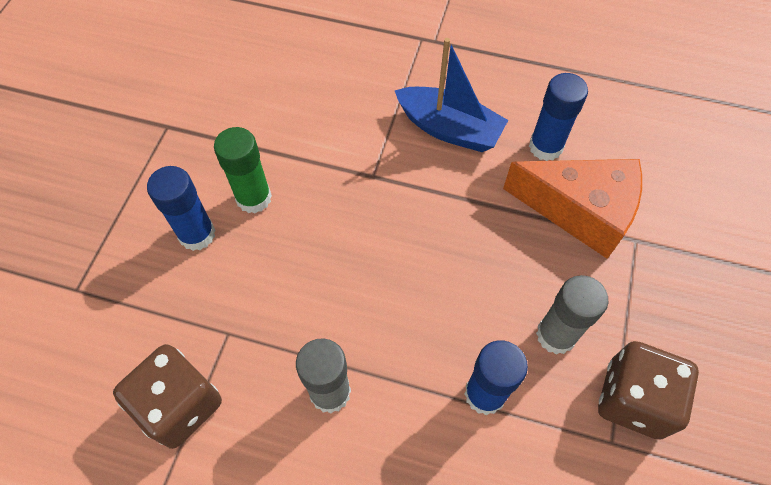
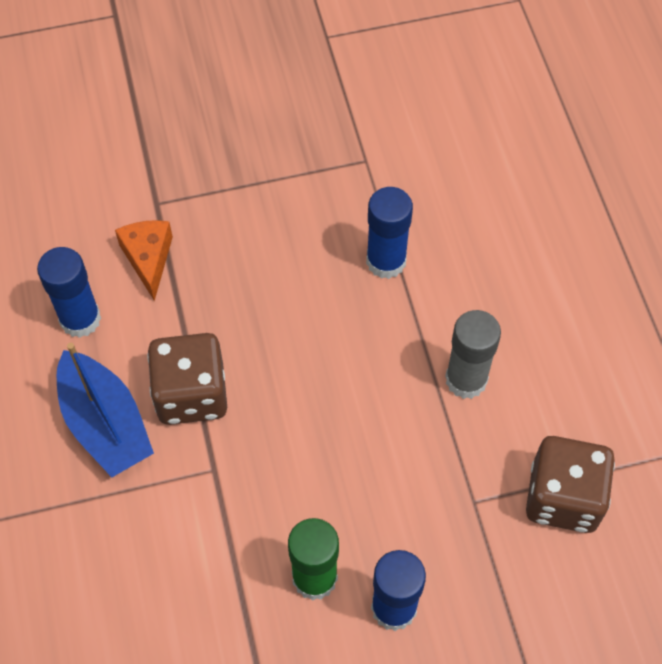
camera: 120 degrees left, 0 degrees up
blue boat [394,38,508,152] -> blue boat turned 150 degrees clockwise [57,343,154,478]
orange cheese [503,159,642,259] -> orange cheese [115,220,173,301], size x0.55
grey glue stick [536,275,609,355] -> none
brown dice [598,341,699,440] -> brown dice moved to [147,333,227,425]

